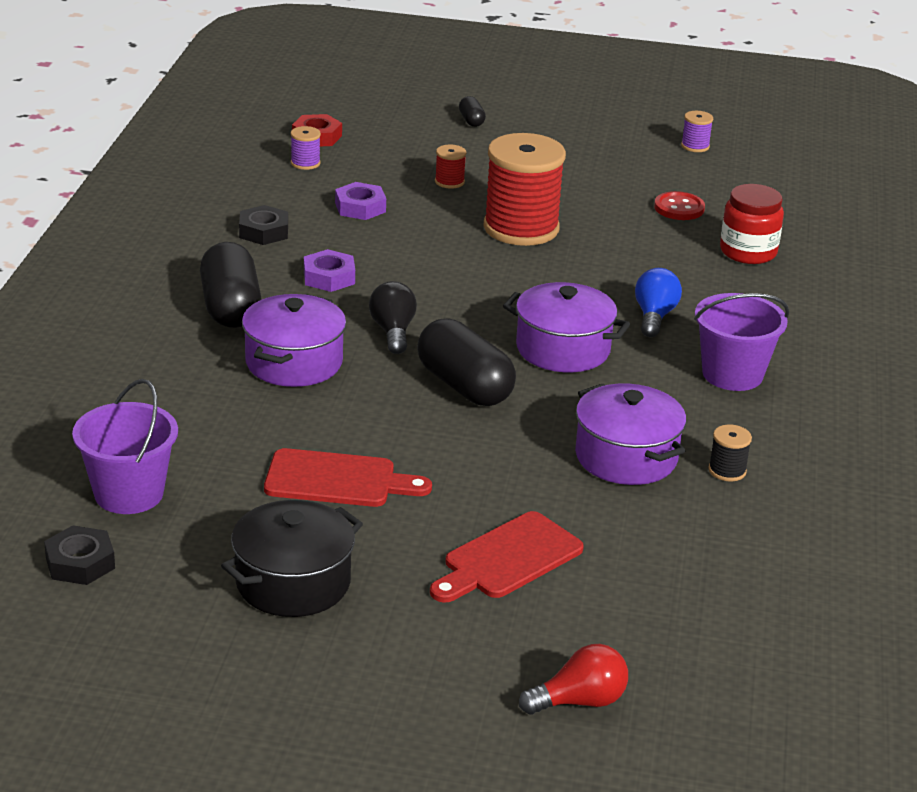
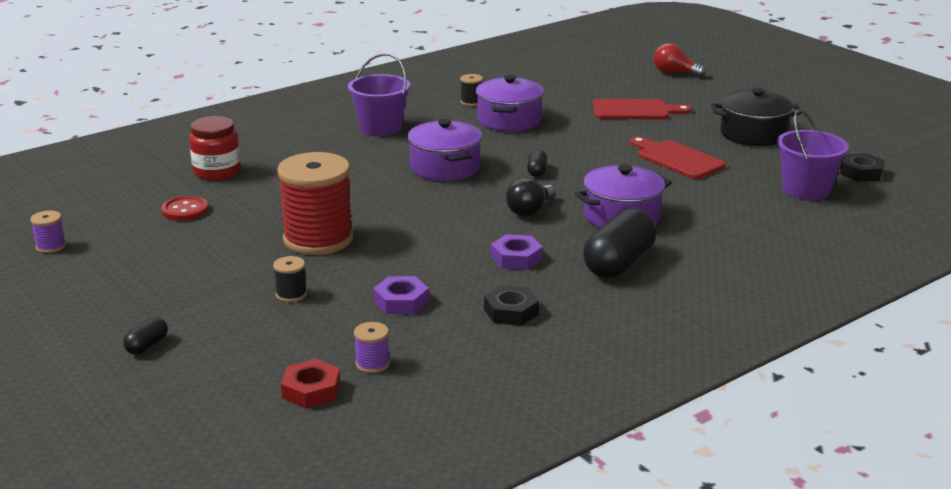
camera: 135 degrees left, 5 degrees down
black capsule [417,318,516,406] -> black capsule [527,149,547,177], size x0.45
red spool [435,145,466,189] -> black spool [273,256,307,302]
blue light bulb [635,268,682,337] -> none

